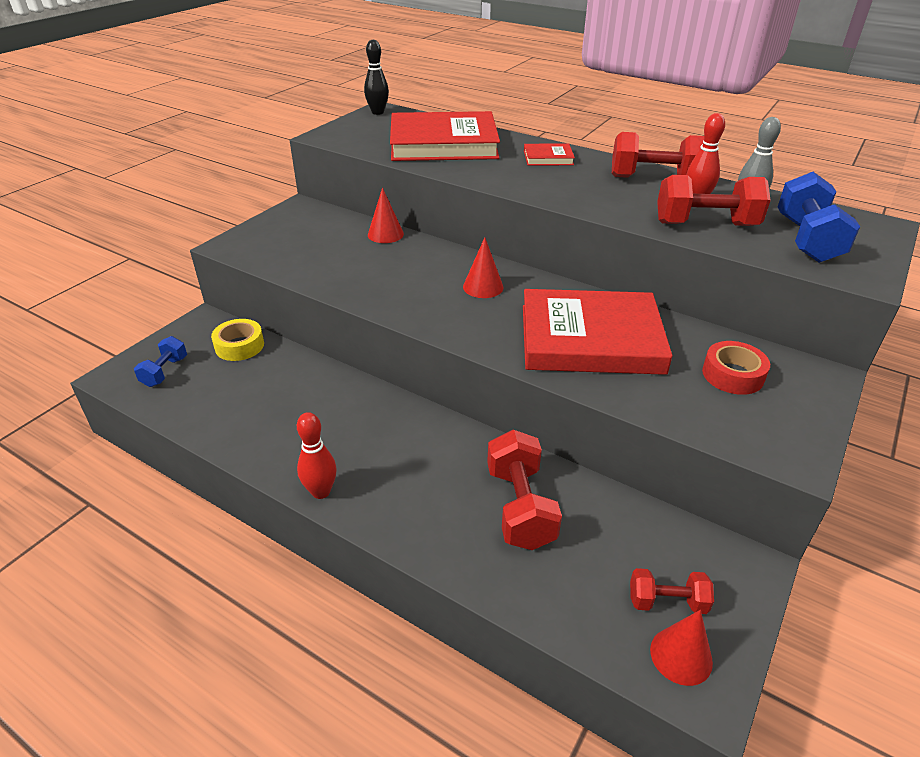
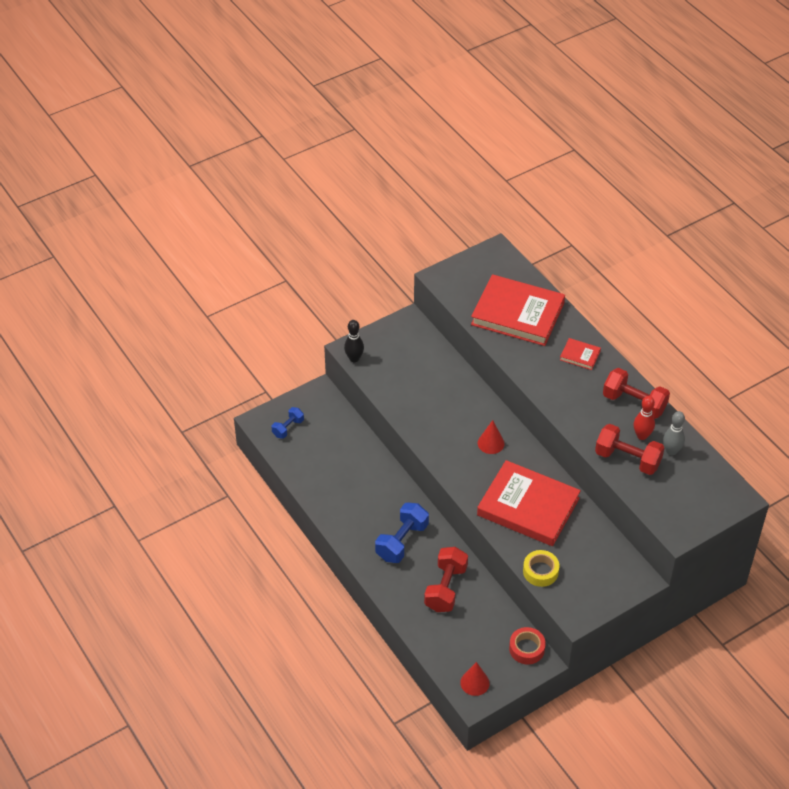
camera: 25 degrees right, 10 degrees up
yellow tape [211,319,264,361] -> yellow tape moved to [523,550,559,587]
red bowling pin [297,412,337,499] -> none
black bowling pin [364,40,389,115] -> black bowling pin moved to [344,320,364,362]
red cone [368,187,404,243] -> none
red dumbbell [630,568,714,614] -> none
red tape [702,341,770,395] -> red tape moved to [509,627,546,664]
blue dumbbell [778,172,860,263] -> blue dumbbell moved to [375,503,429,563]

